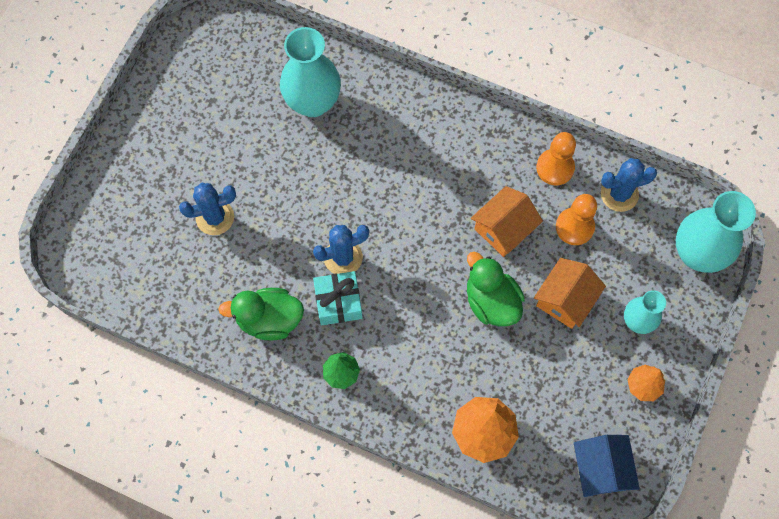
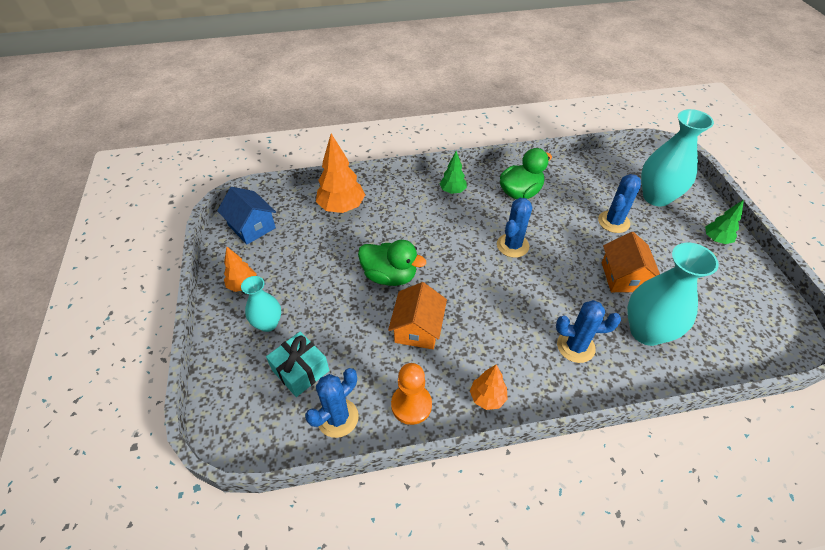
camera: 145 degrees right, 20 degrees down
turquoise gift [313,271,362,325] -> turquoise gift moved to [266,331,329,397]
orange house [534,258,606,329] -> orange house moved to [602,232,660,292]
orange pawn [556,194,597,245] -> none
turquoise vase [676,191,756,273] -> turquoise vase moved to [641,109,714,207]
none -> orange tree [470,365,508,410]
none -> blue cactus [556,300,621,363]
none -> green tree [705,200,744,244]

